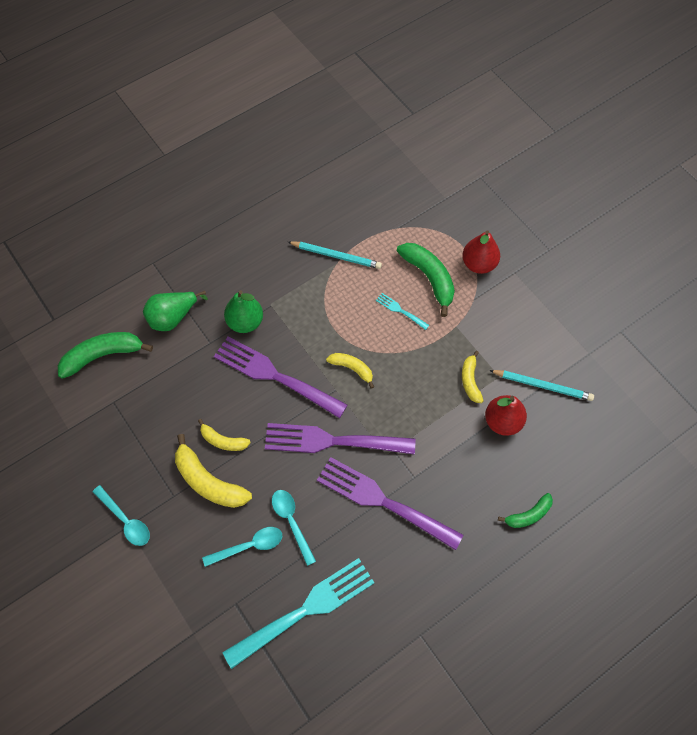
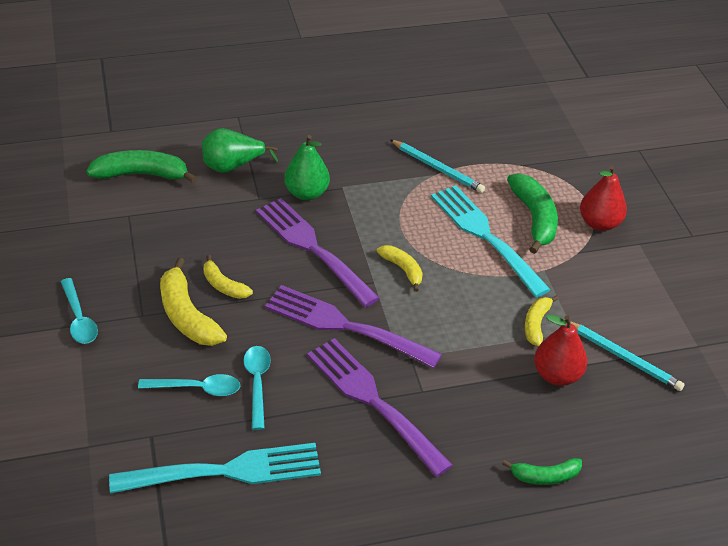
camera: 20 degrees right, 20 degrees down
turquoise fork [376,293,429,330] -> turquoise fork [431,185,551,297], size x2.33

